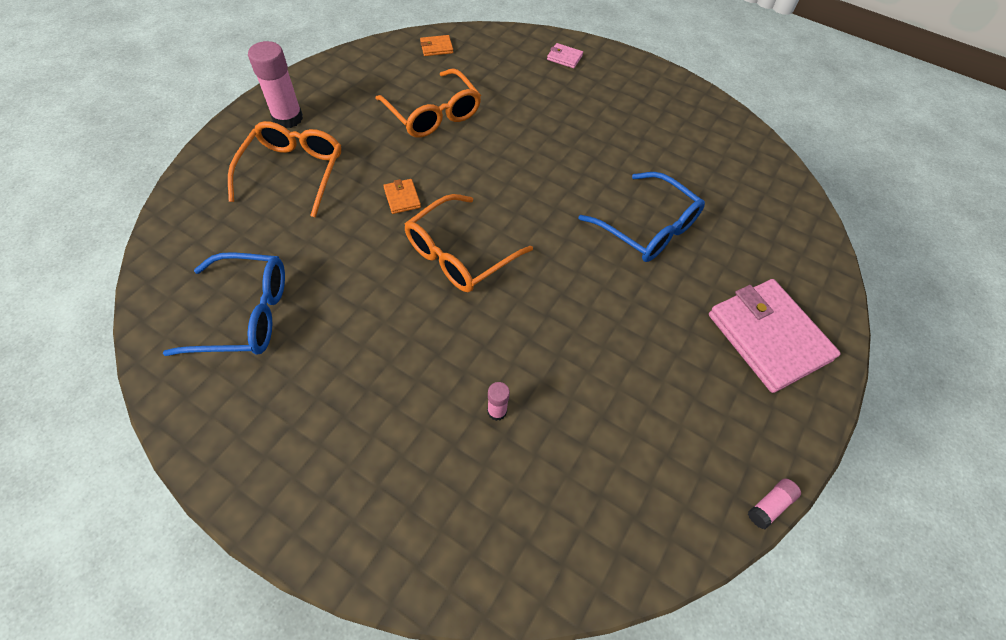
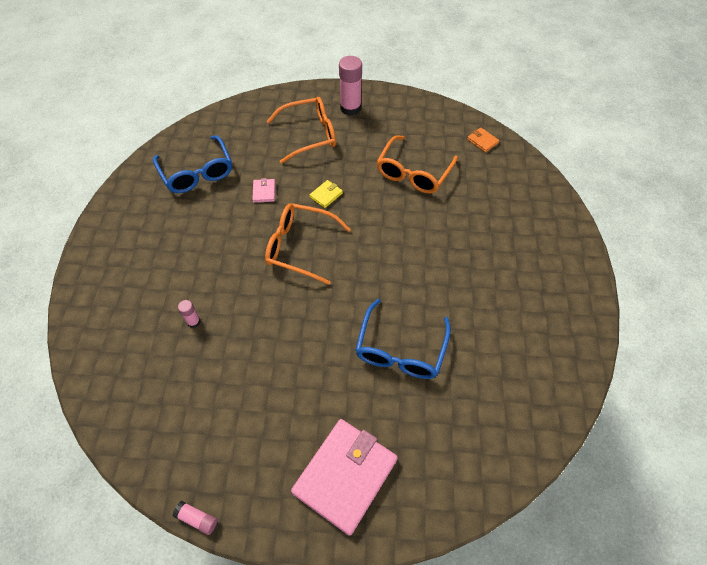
camera: 65 degrees right, 0 degrees up
orange wallet [383,179,421,214] -> yellow wallet [309,180,343,208]
pink wallet [547,43,583,68] -> pink wallet moved to [252,178,275,203]

